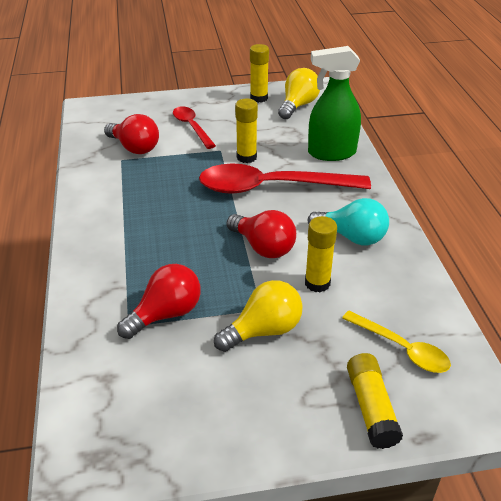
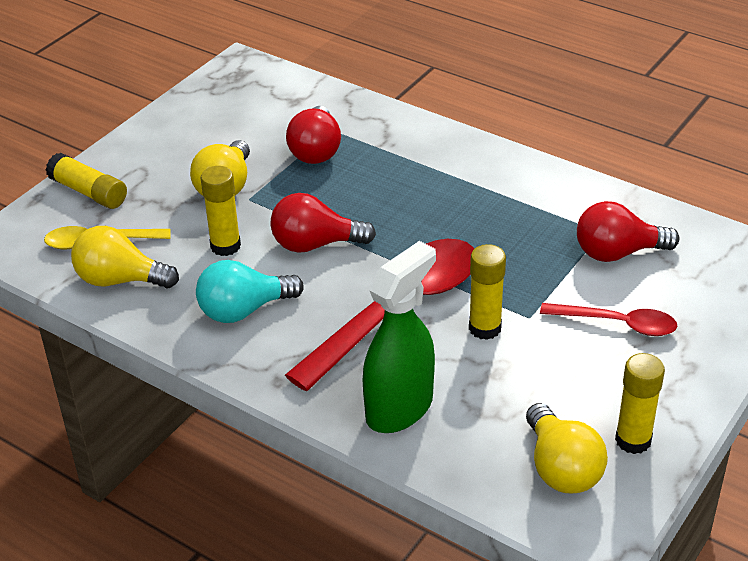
camera: 135 degrees right, 0 degrees up
none -> yellow light bulb [71,226,179,288]

